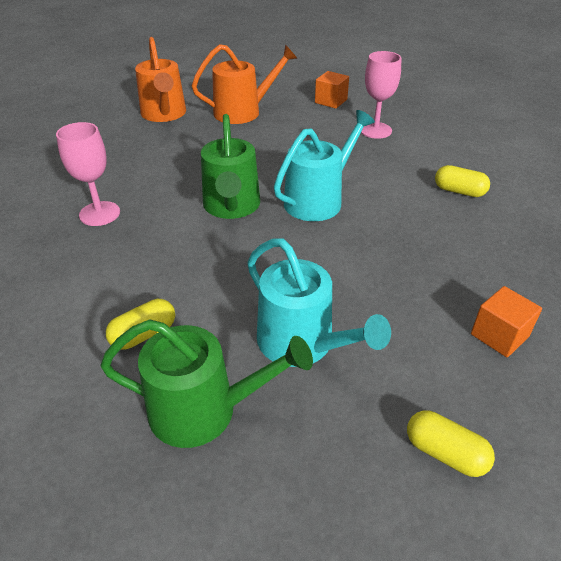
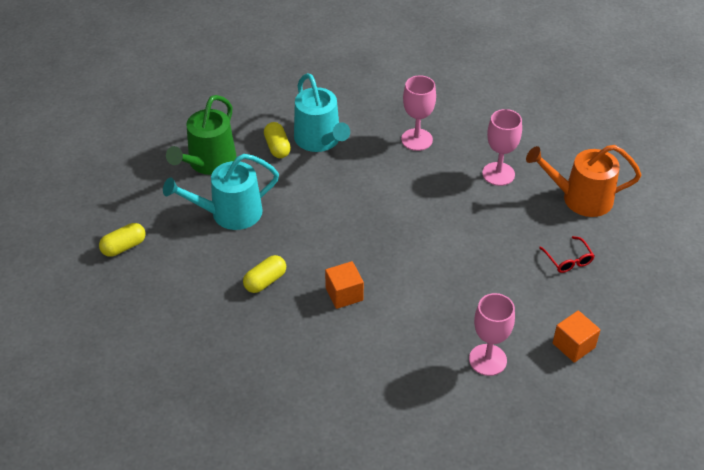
camera: 110 degrees right, 5 degrees up
orange watering can [192,44,297,124] -> red glasses [539,236,595,273]
green watering can [201,114,260,219] -> none
turquoise watering can [274,110,375,221] -> turquoise watering can moved to [294,73,350,152]
yellow capsule [435,165,490,197] -> yellow capsule moved to [243,255,286,293]
orange cube [471,286,542,357] -> orange cube moved to [325,261,364,309]
none -> pink goblet [482,109,522,186]

